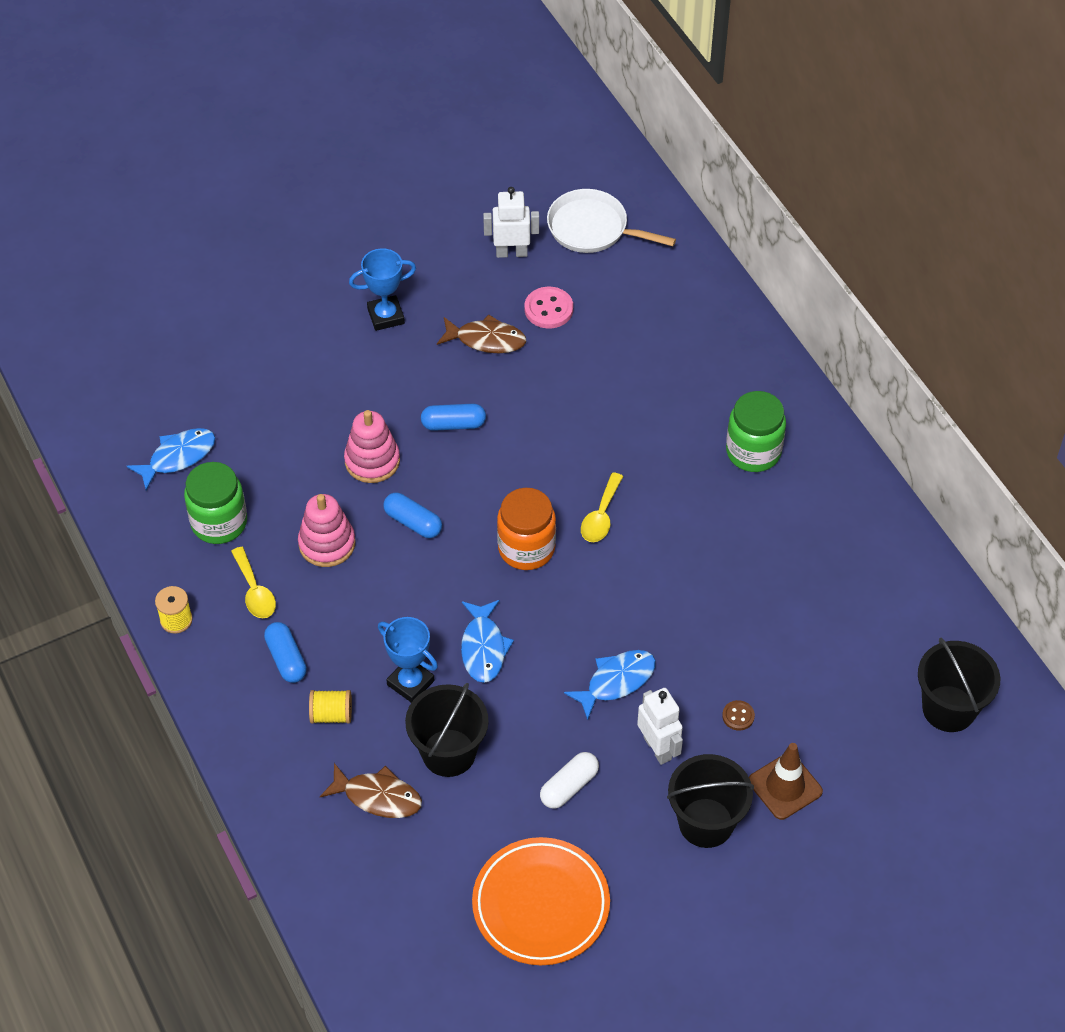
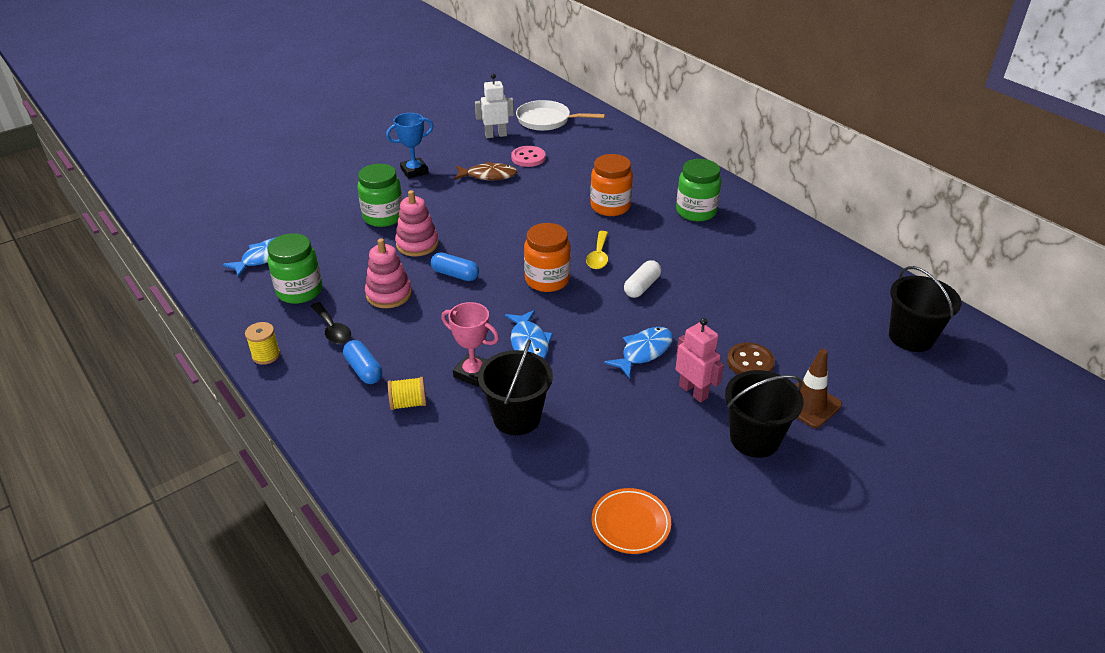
camera: 10 degrees left, 15 degrees down
yellow spoon [231,547,276,618] -> black spoon [311,302,351,344]
brown fish [320,763,422,818] -> none
blue trophy [378,617,438,703] -> pink trophy [441,302,499,387]
blue capsule [421,403,486,431] -> none
orange plate [472,837,610,965] -> orange plate [592,488,671,554], size x0.60
white capsule [540,752,599,809] -> white capsule moved to [624,260,661,298]
white robot [637,688,683,765] -> pink robot [676,318,724,403]
brown button [722,700,755,730] -> brown button [727,342,775,374], size x1.73
none -> green jar [357,164,403,227]
none -> orange jar [590,154,633,216]

